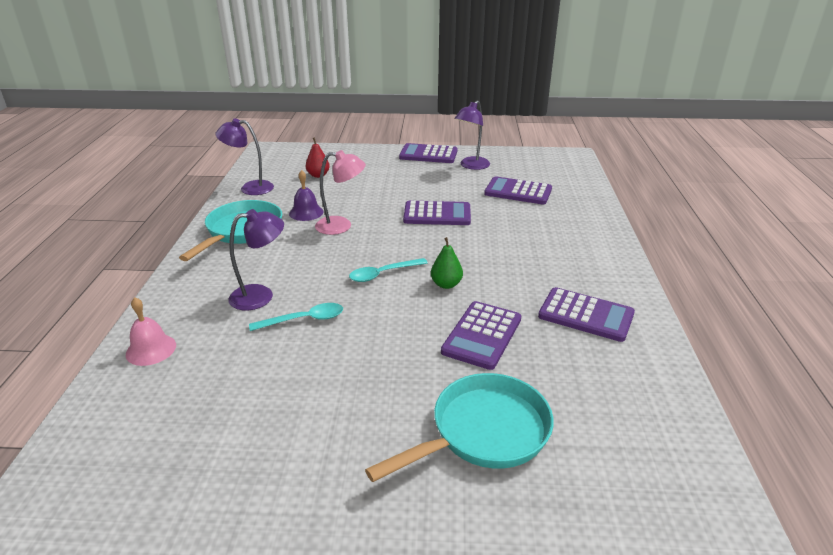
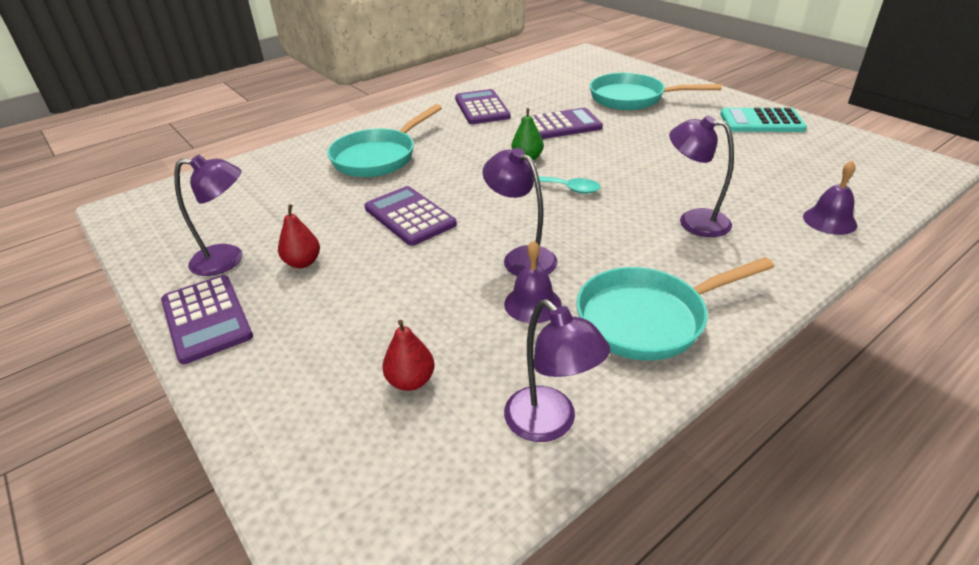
camera: 130 degrees left, 5 degrees up
pink bell [126,297,176,366] -> purple bell [803,161,857,235]
turquoise spoon [249,303,343,331] -> none
pink lamp [315,150,366,235] -> purple lamp [483,148,558,276]
purple calculator [484,176,552,205] -> none
none -> red pear [278,204,320,268]
none -> turquoise pan [327,104,442,177]
none -> turquoise calculator [720,108,807,132]

